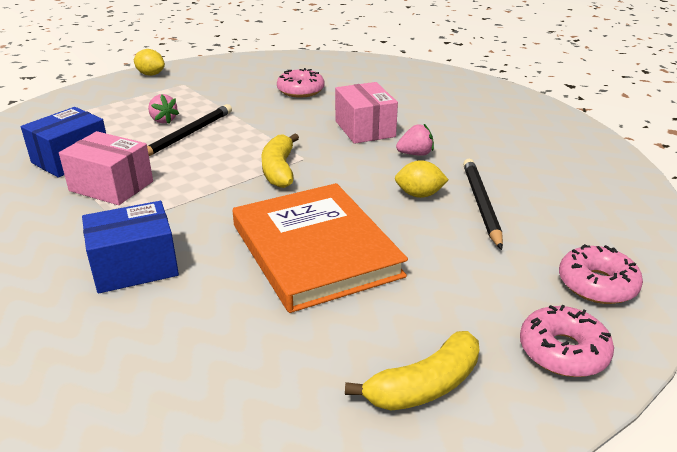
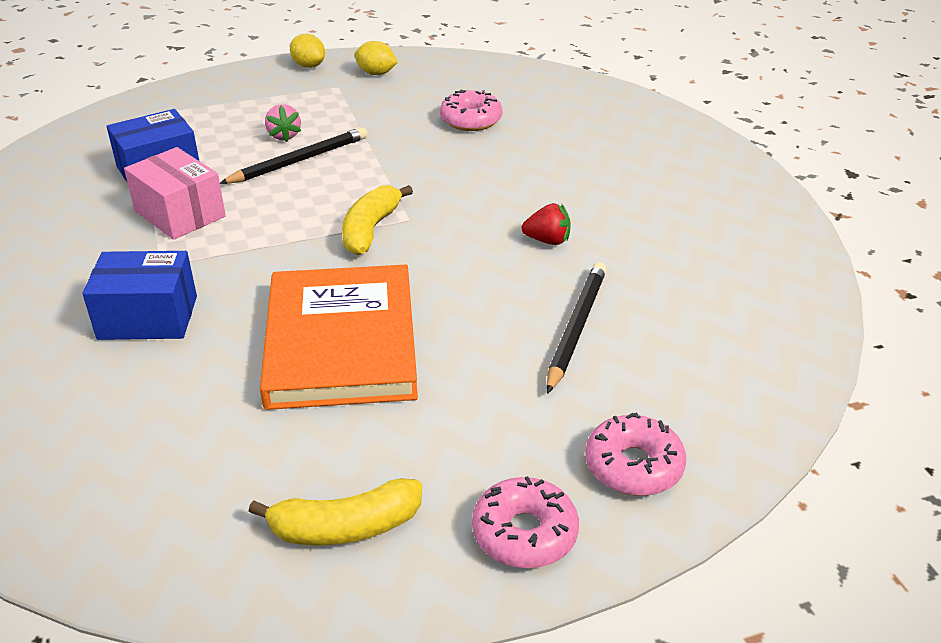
camera: 20 degrees right, 5 degrees up
pink box [335,82,398,144] -> none
yellow lemon [395,160,449,198] -> yellow lemon moved to [354,41,398,75]
pink strawberry [396,124,434,156] -> red strawberry [522,203,571,245]

